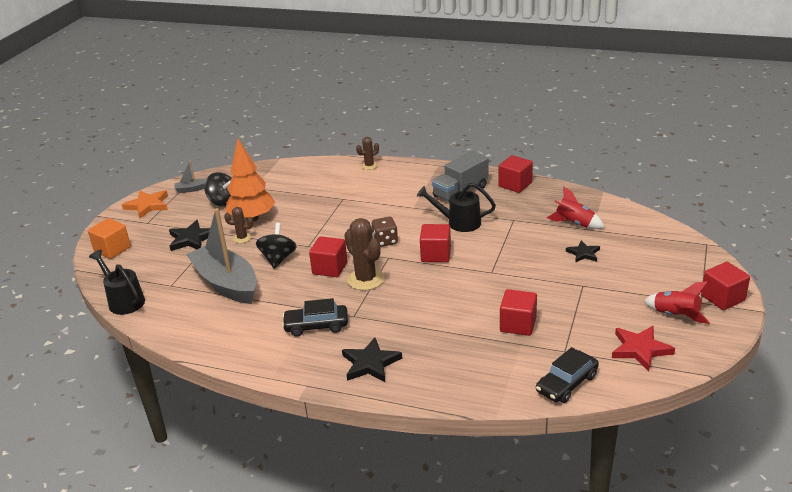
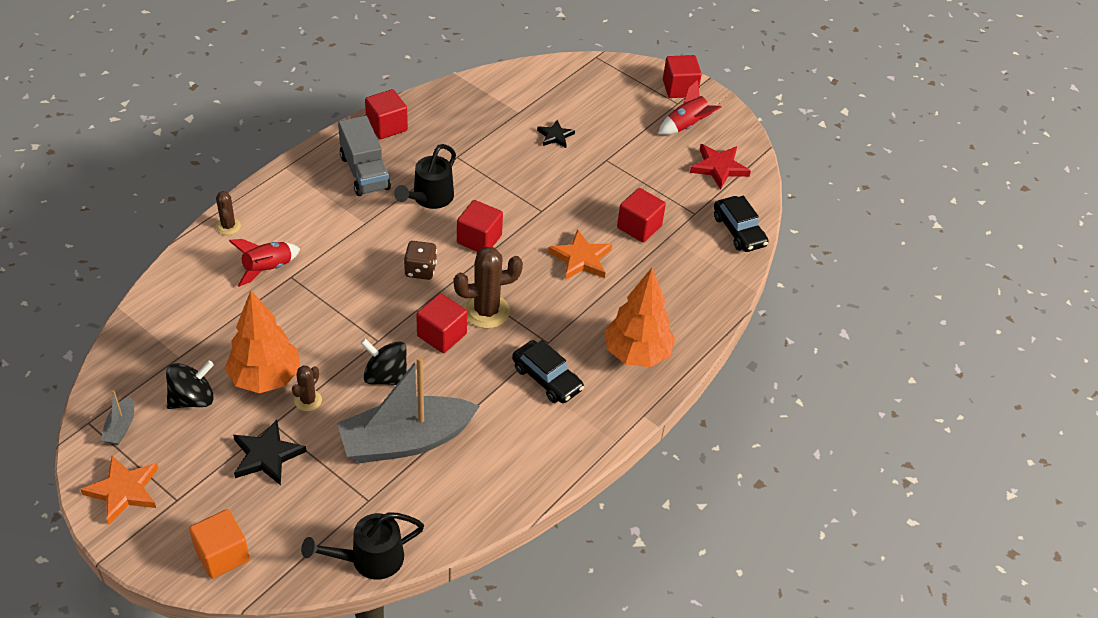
camera: 75 degrees left, 15 degrees up
black car [282,298,348,337] -> black car turned 60 degrees counterclockwise [512,340,584,403]
black star [342,337,402,382] -> orange tree [604,268,675,367]
red rocket [547,187,605,229] -> red rocket moved to [229,239,300,287]
none -> orange star [548,229,612,280]

